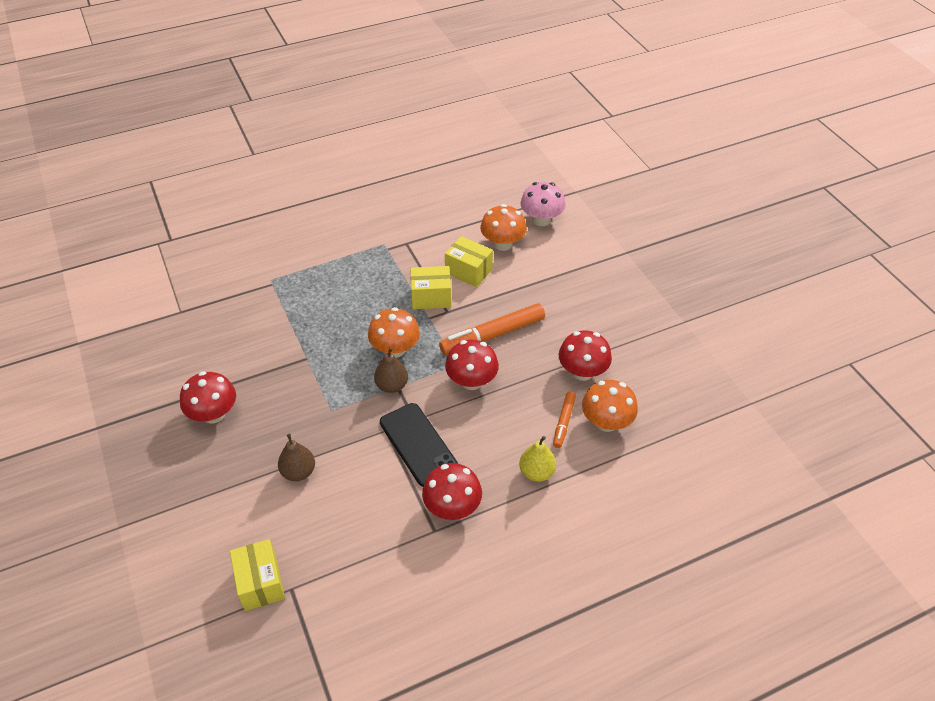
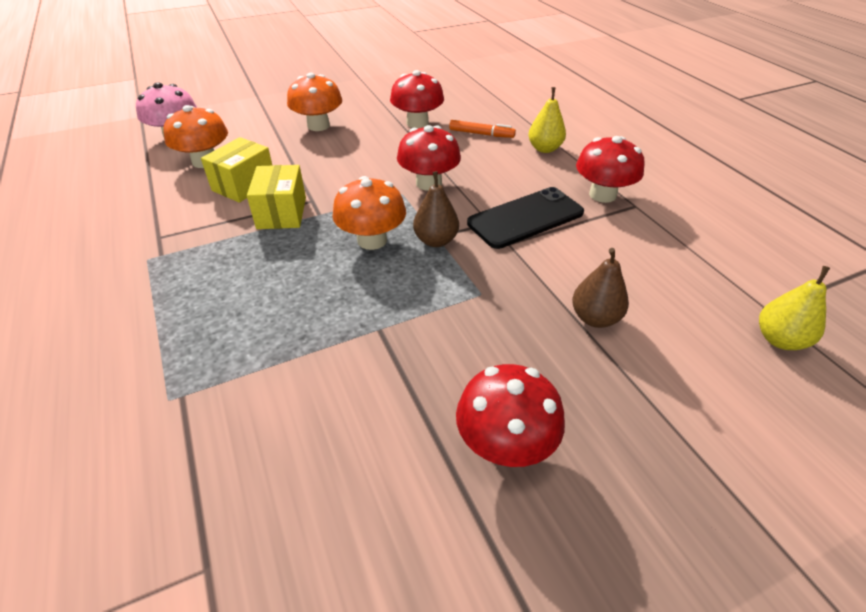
camera: 90 degrees left, 5 degrees down
yellow box [230,539,285,611] -> yellow pear [759,266,830,350]
orange marker [439,303,545,355] -> none
orange mushroom [582,380,638,432] -> orange mushroom moved to [287,73,342,131]

